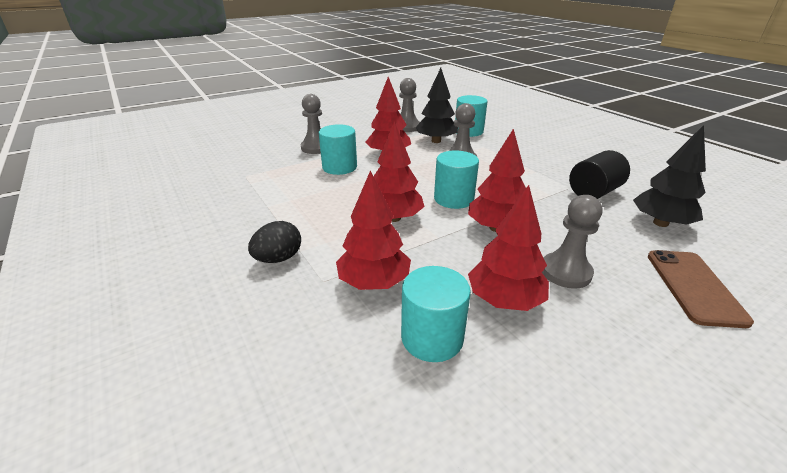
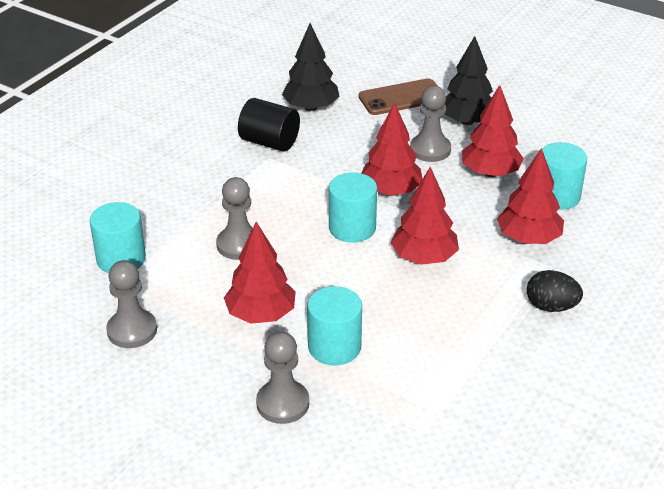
camera: 115 degrees left, 5 degrees up
black tree [415,68,458,143] -> black tree moved to [444,36,493,125]

